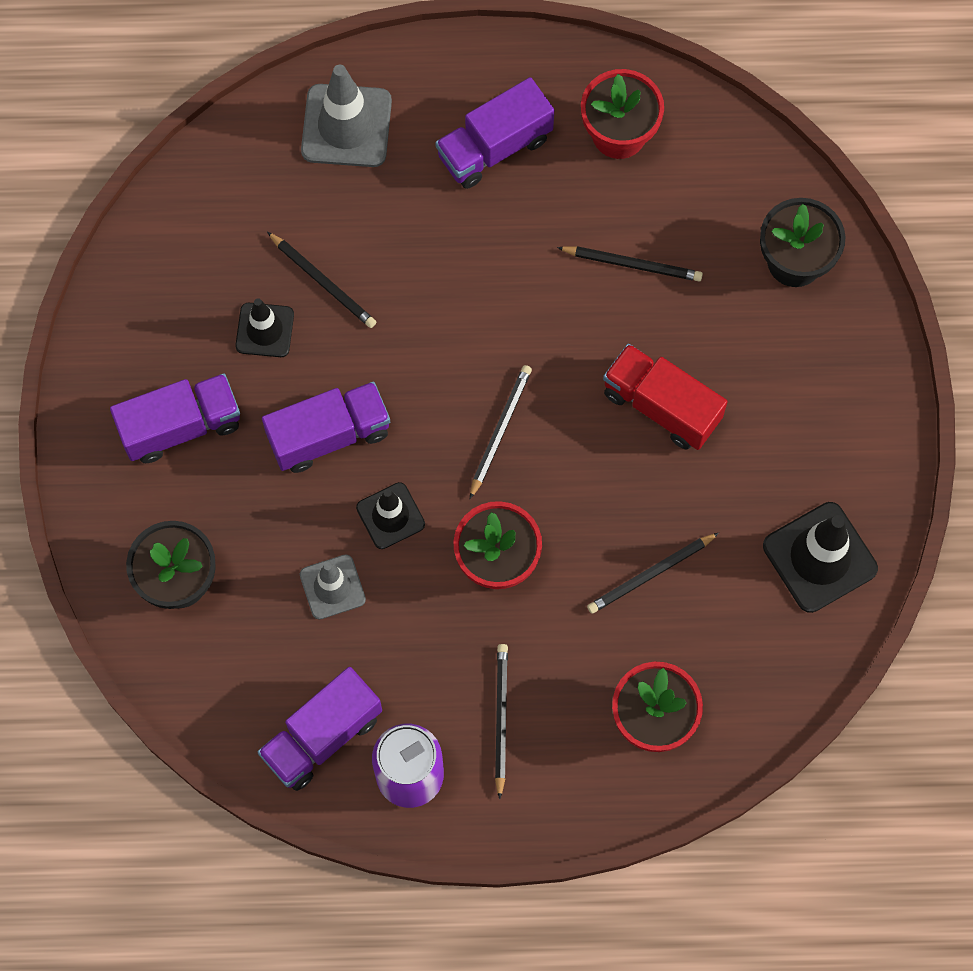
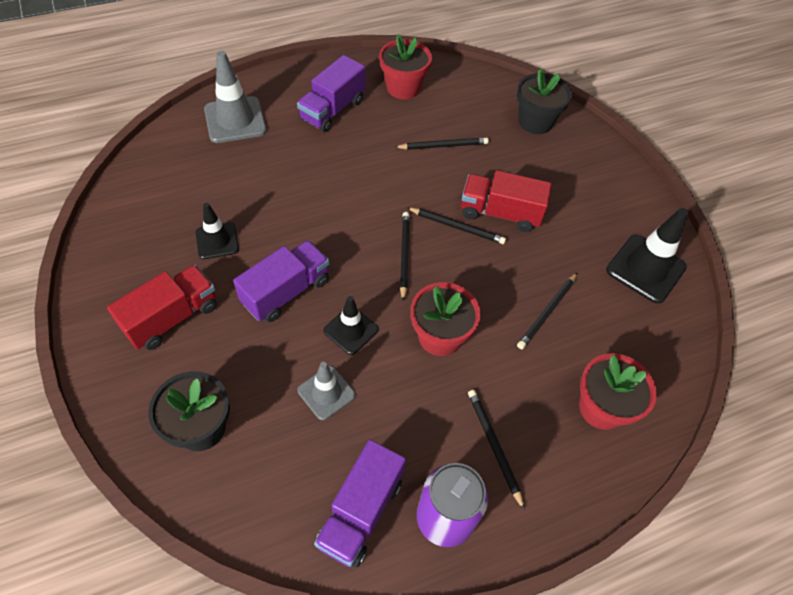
camera: 25 degrees left, 15 degrees down
purple truck [110,373,240,463] -> red truck [107,265,217,350]
black pencil [267,232,376,328] -> black pencil moved to [407,207,506,244]

